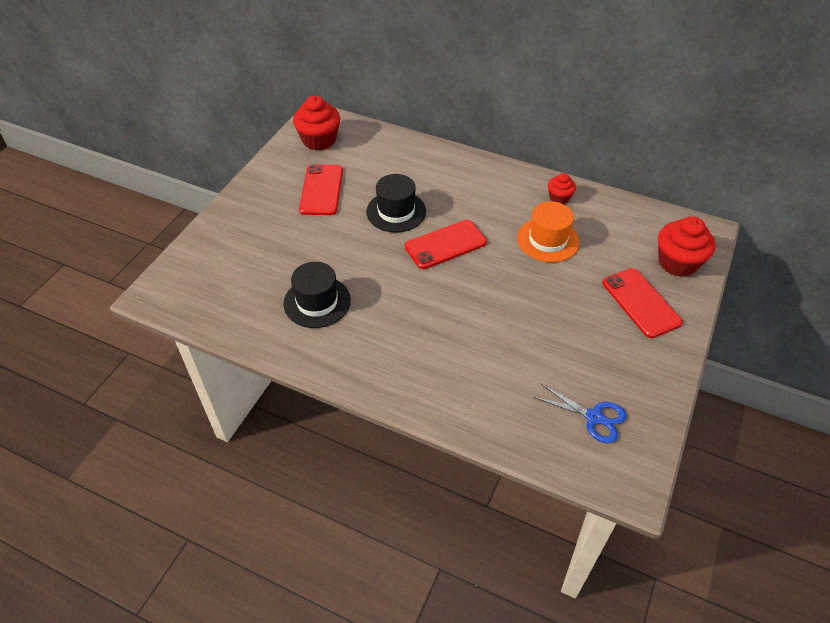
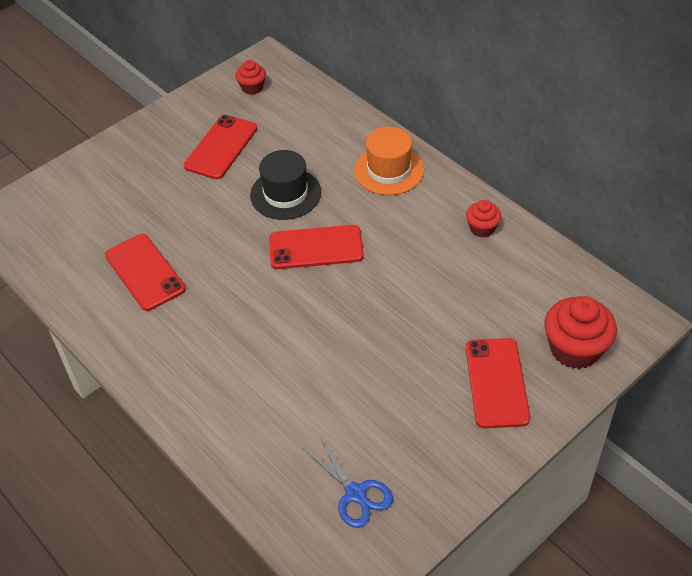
camera: 25 degrees right, 0 degrees up
black hat [284,262,351,328] -> red phone [105,234,186,311]
red cupcake [293,96,340,151] -> red cupcake [236,60,266,95], size x0.55
orange hat [517,201,579,263] -> orange hat moved to [354,127,424,195]

